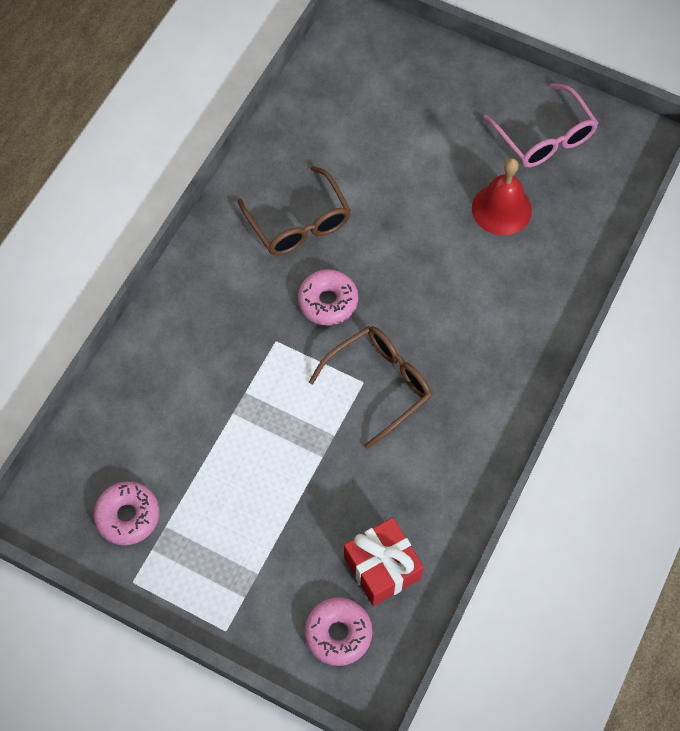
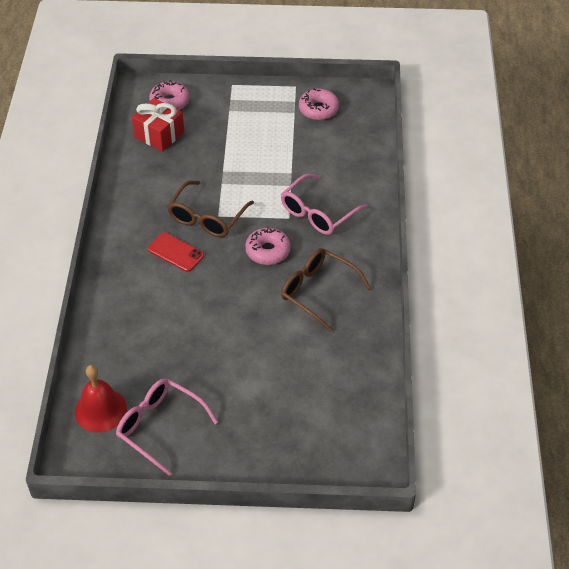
camera: 155 degrees right, 15 degrees down
red bell [472,158,532,235] -> red bell moved to [75,365,127,433]
none -> red phone [148,232,204,272]
none -> pink glasses [281,174,367,235]

